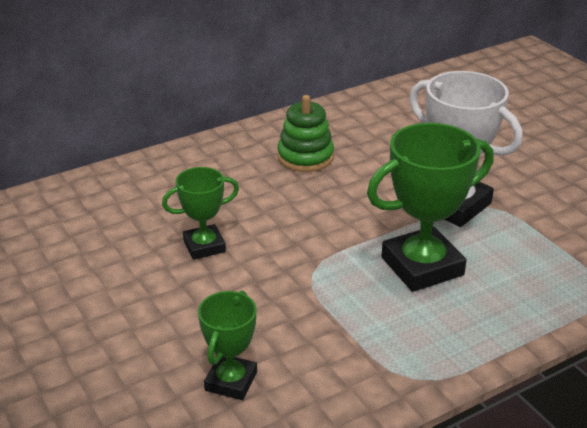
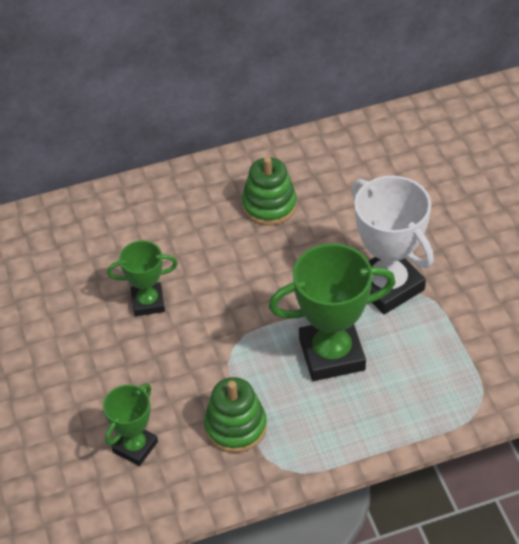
camera: 15 degrees right, 15 degrees up
none -> green stacking toy [204,377,267,453]

